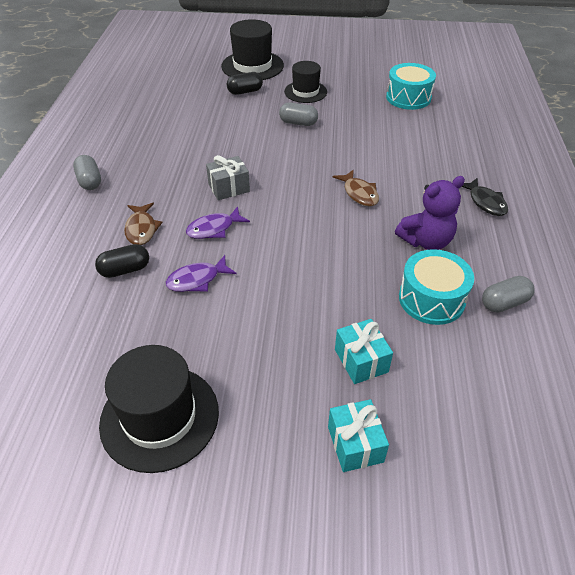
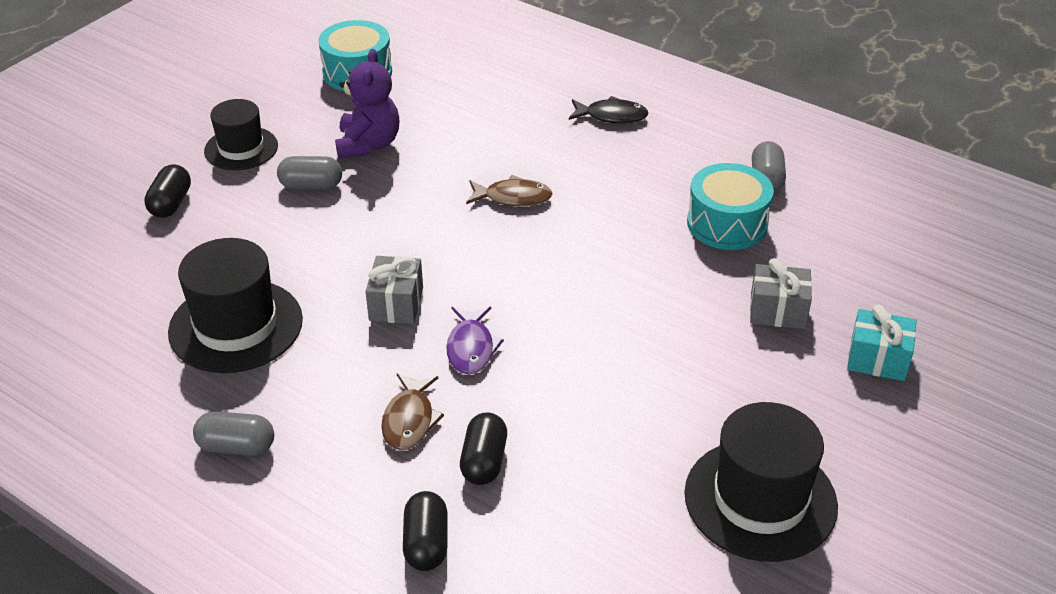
camera: 60 degrees left, 5 degrees down
brown fish [124,203,162,245] -> brown fish turned 75 degrees clockwise [381,373,444,450]
purple fish [165,255,236,292] -> none
black hat [221,19,284,80] -> black hat moved to [168,238,303,373]
grey capsule [279,103,318,126] -> grey capsule turned 45 degrees clockwise [277,156,342,189]
turquoise gift [335,319,393,384] -> grey gift [750,258,812,329]
purple teddy bear [395,176,465,250] -> purple teddy bear moved to [335,49,399,159]
none -> black capsule [403,491,447,571]

